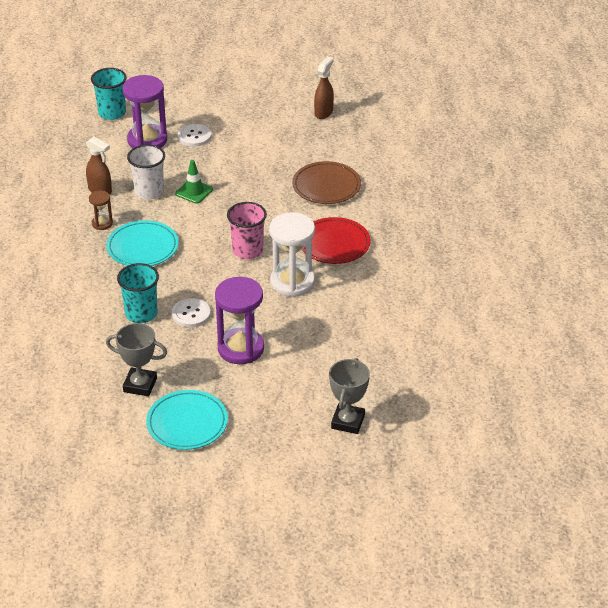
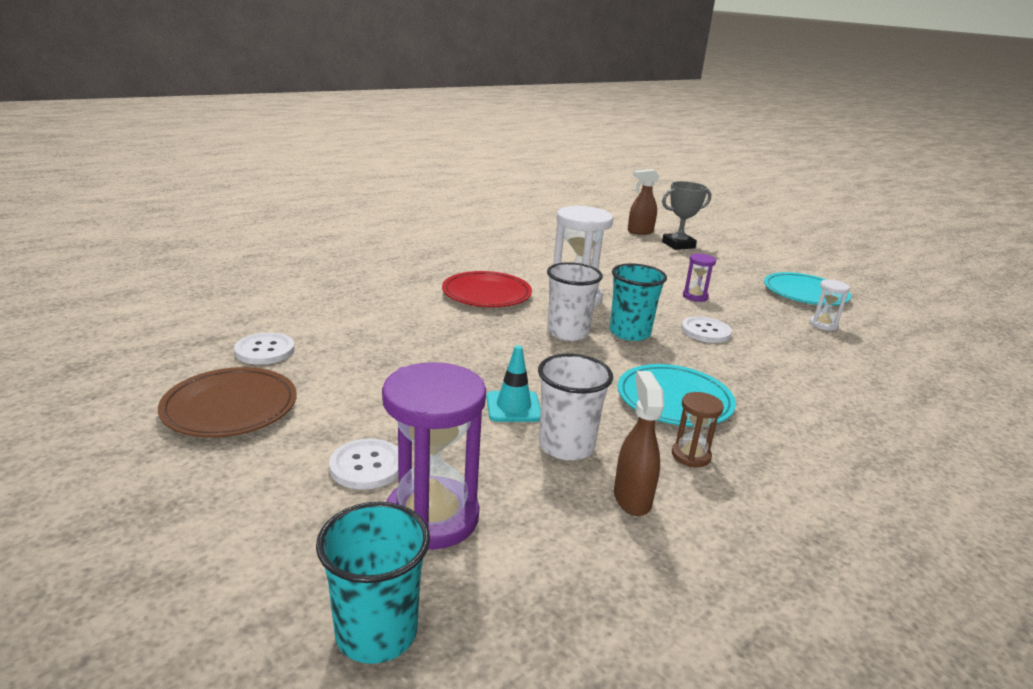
camera: 130 degrees left, 15 degrees down
grey trophy [106,323,167,396] -> white hourglass [810,279,850,331]
turquoise cup [117,263,159,323] -> turquoise cup moved to [610,263,667,341]
green traffic cone [175,160,213,204] -> turquoise traffic cone [487,345,541,422]
purple hourglass [215,277,264,364] -> purple hourglass [683,254,716,302], size x0.49
pink cup [227,202,267,259] -> white cup [547,262,603,341]
brown plate [292,161,361,204] -> brown plate moved to [158,367,297,437]
brown spray bottle [314,56,334,119] -> brown spray bottle moved to [628,169,660,235]
none -> white button [234,333,295,365]

